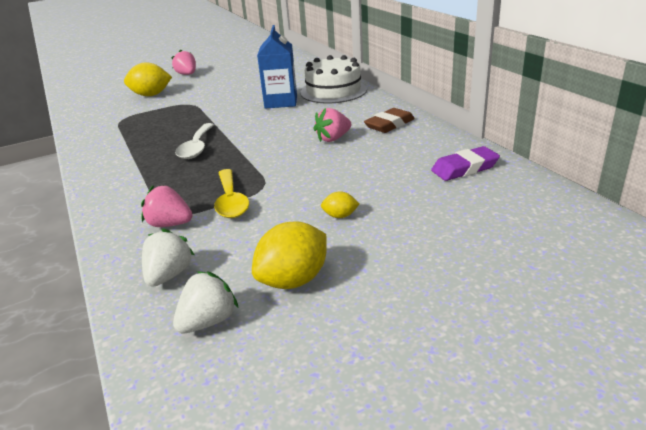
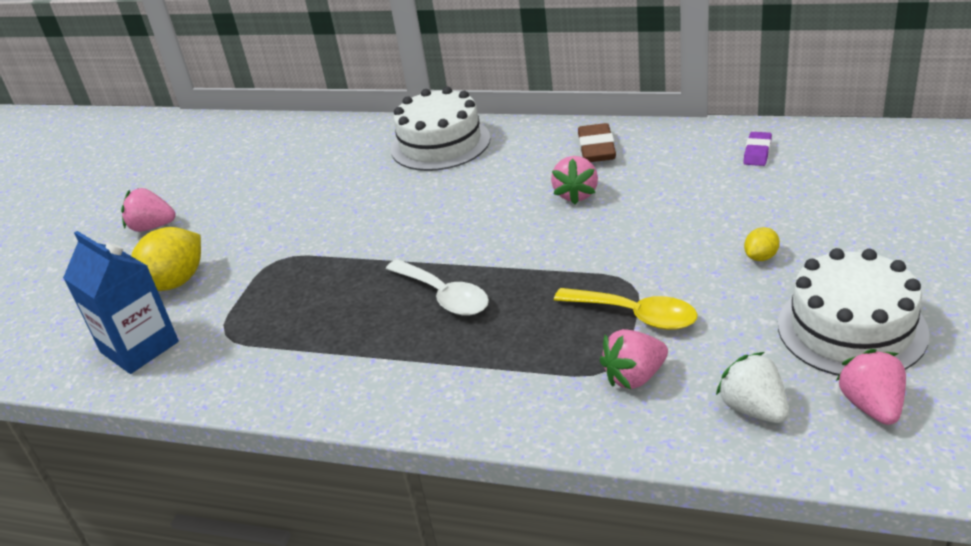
camera: 45 degrees left, 5 degrees up
white strawberry [173,271,239,333] -> pink strawberry [836,349,906,425]
yellow lemon [252,222,327,289] -> white cake [778,248,930,376]
blue carton [257,25,297,109] -> blue carton moved to [63,231,179,374]
purple eraser [431,146,500,181] -> purple eraser [743,132,772,166], size x0.66

